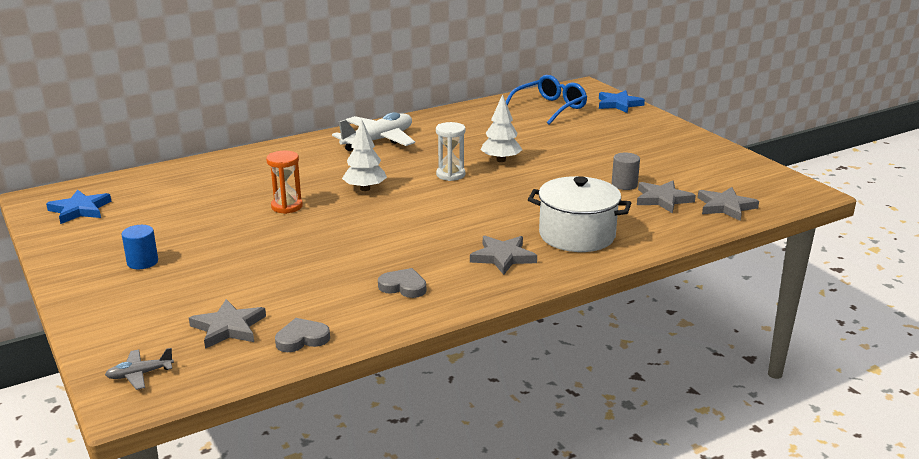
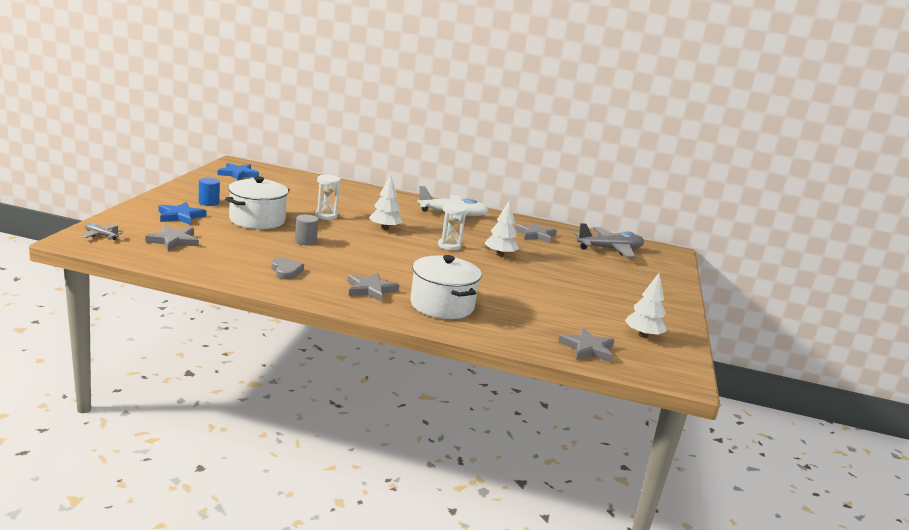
camera: 40 degrees right, 5 degrees down
orange hourglass [266,151,303,214] -> white hourglass [315,174,340,220]
grey heart [275,318,330,352] -> none
blue glasses [506,75,587,125] -> grey plane [574,223,644,258]
blue star [599,90,645,113] -> blue star moved to [159,202,206,225]
grey cylinder [612,153,640,190] -> grey cylinder moved to [295,215,318,245]
grey star [637,181,696,213] -> grey star moved to [515,222,557,243]
none -> white pot [225,176,290,229]
none -> white tree [625,273,667,338]

